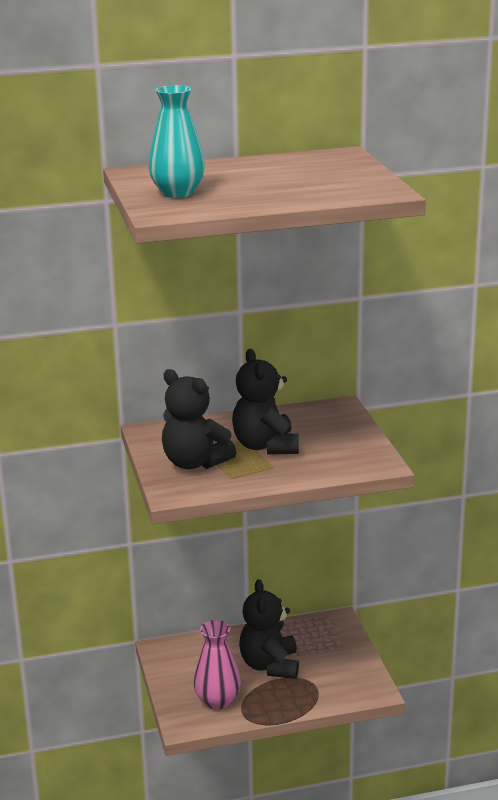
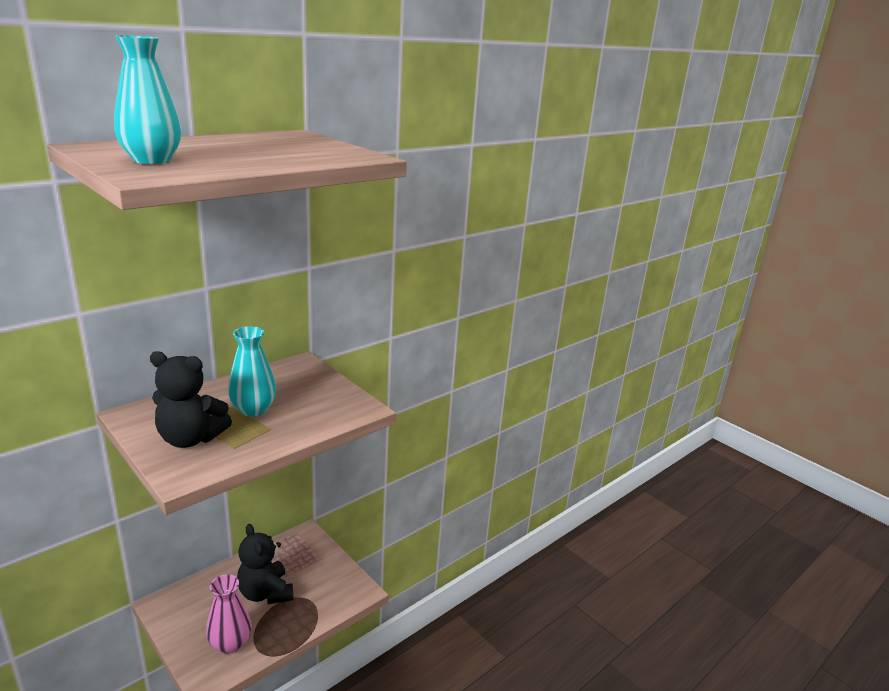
camera: 30 degrees left, 0 degrees up
black teddy bear [232,349,299,455] -> turquoise vase [228,326,276,417]

